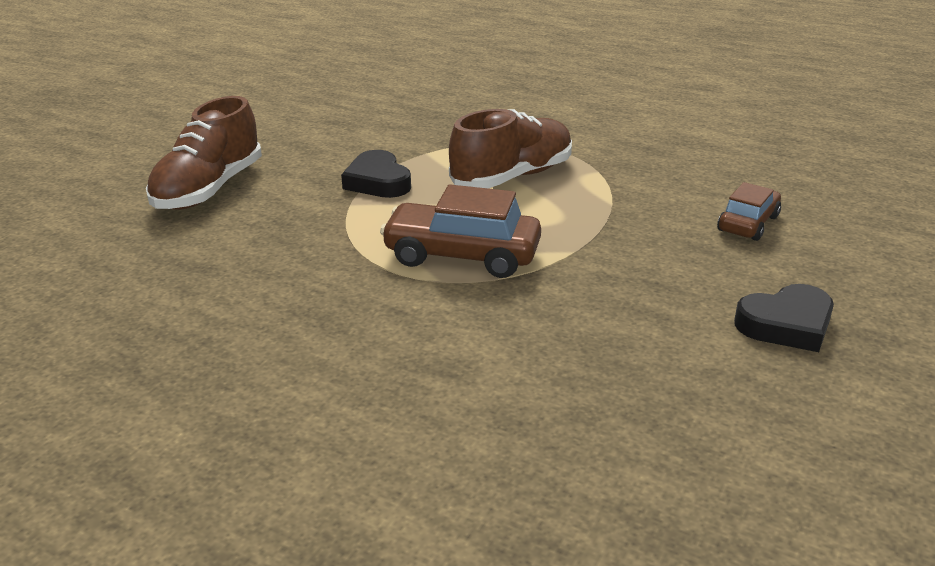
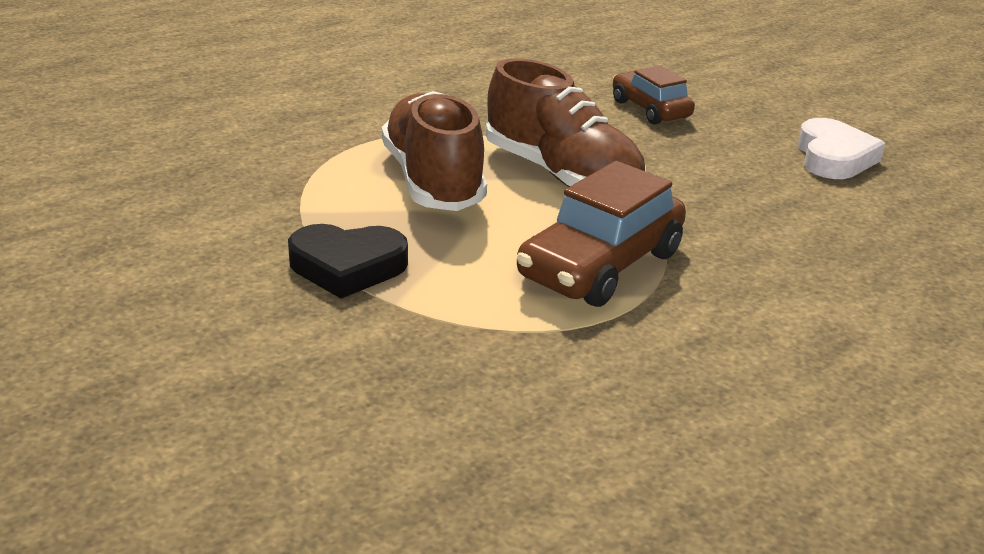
camera: 65 degrees left, 0 degrees up
brown shoe [146,96,262,210] -> brown shoe moved to [486,58,646,187]
black heart [734,284,834,352] -> white heart [798,118,885,179]

